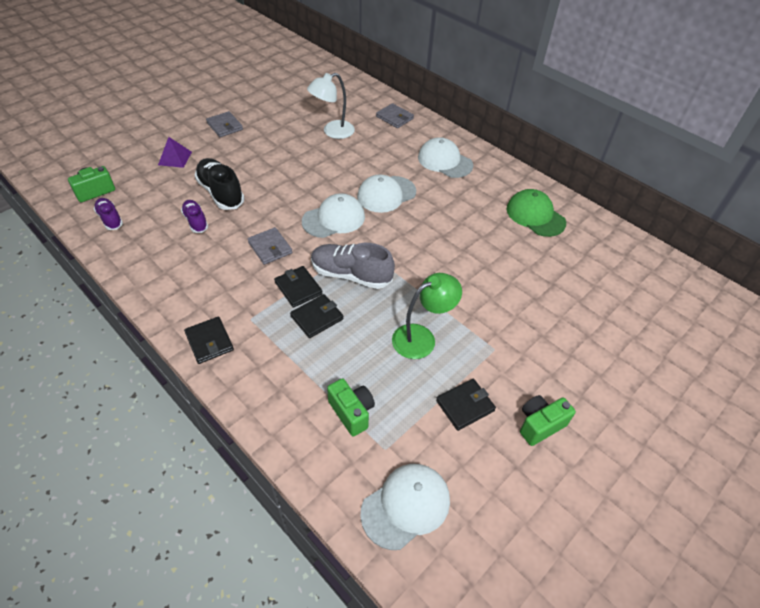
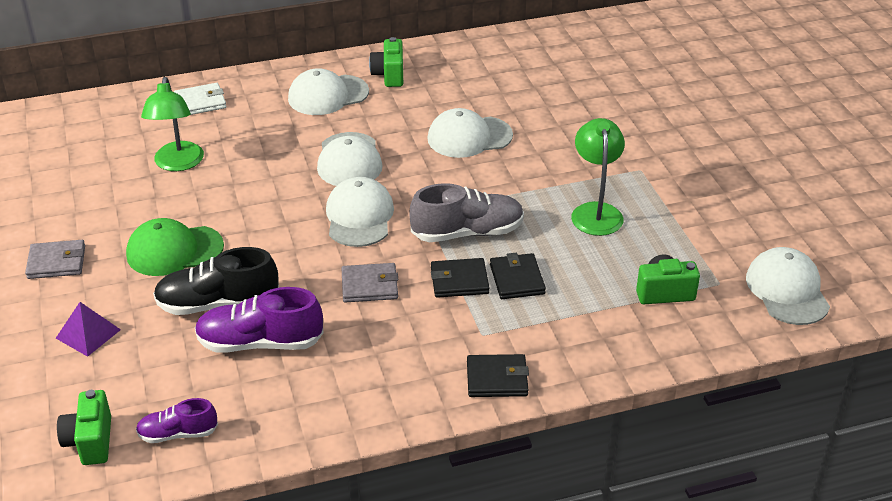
camera: 60 degrees left, 10 degrees down
purple shoe [181,200,208,233] -> purple shoe [195,287,324,353], size x1.71
white lamp [307,73,355,139] -> green lamp [141,77,204,171]
grey shoe [311,243,395,289] -> grey shoe turned 150 degrees counterclockwise [409,183,524,242]
grey wallet [376,103,414,128] -> white wallet [174,83,226,115]
black wallet [436,379,496,431] -> none
green cap [506,189,566,237] -> green cap moved to [126,218,224,276]
green camera [520,395,576,446] -> green camera moved to [369,37,403,87]
none -> white cap [428,108,513,158]

